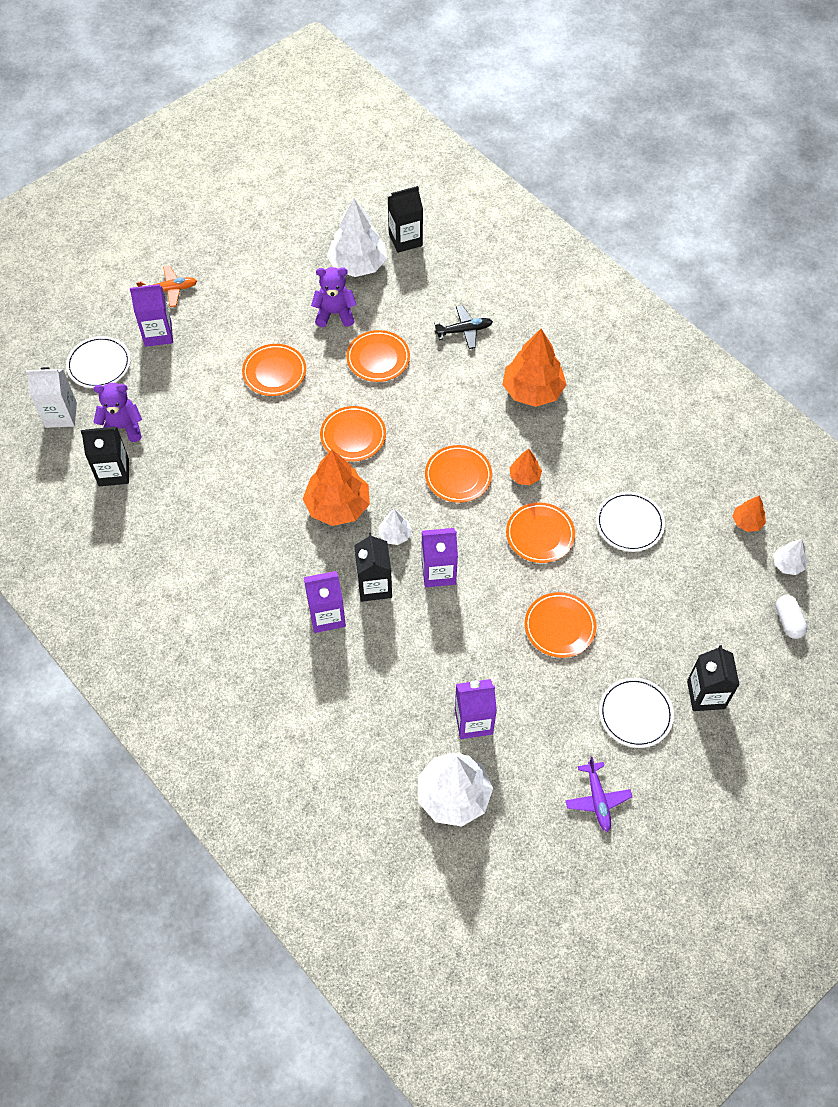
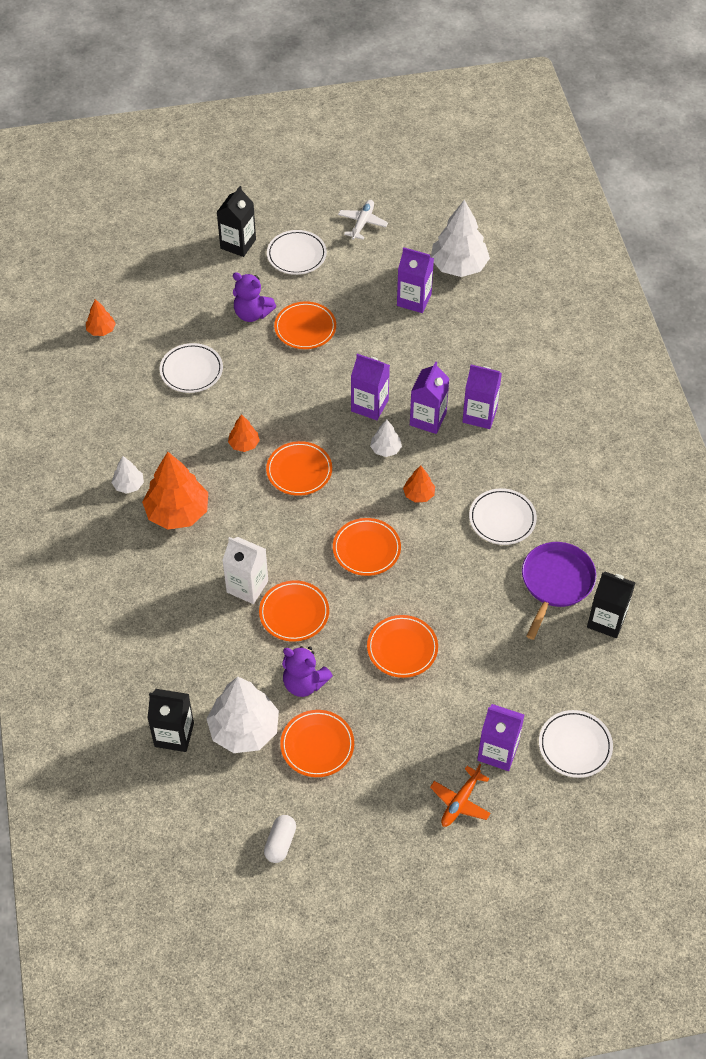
camera: 150 degrees left, 5 degrees down
white carton [26,367,77,428] -> white carton moved to [222,537,268,604]
purple teddy bear [93,383,142,442] -> purple teddy bear moved to [233,272,276,322]
orange plane [136,265,197,307] -> orange plane turned 75 degrees counterclockwise [430,764,491,827]
orange tree [303,449,370,526] -> orange tree [403,466,435,503], size x0.49
black carton [354,533,392,602] -> purple carton [410,362,450,434]
black plane [434,305,493,349] -> none
orange plate [506,502,575,563] -> orange plate moved to [280,710,354,777]
purple plane [565,757,632,832] -> white plane [338,200,388,240]
white tree [773,539,807,575] -> white tree moved to [112,456,144,494]
white capsule [776,595,807,639] -> white capsule moved to [264,815,296,863]
none -> white plate [469,488,537,545]
none -> purple pan [522,542,596,640]

